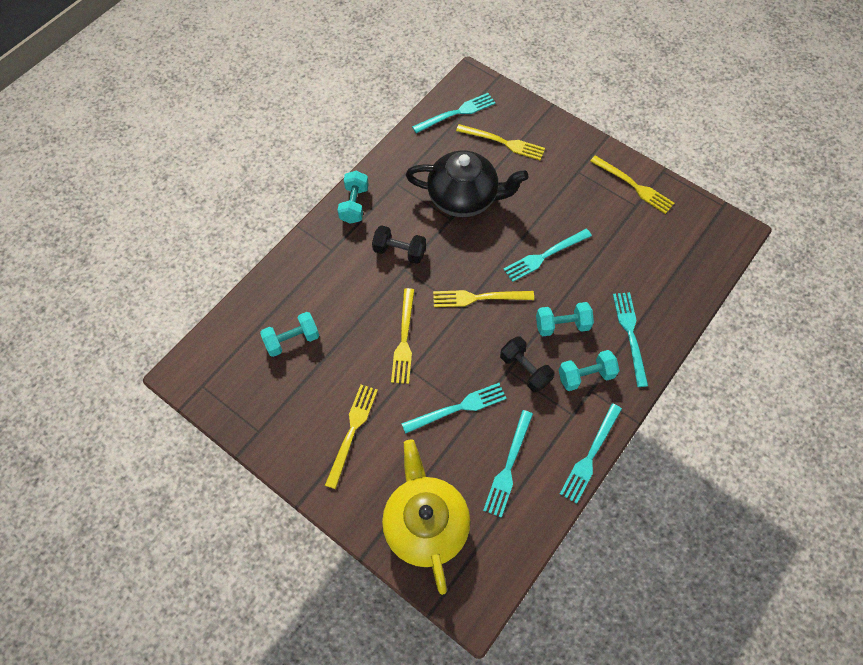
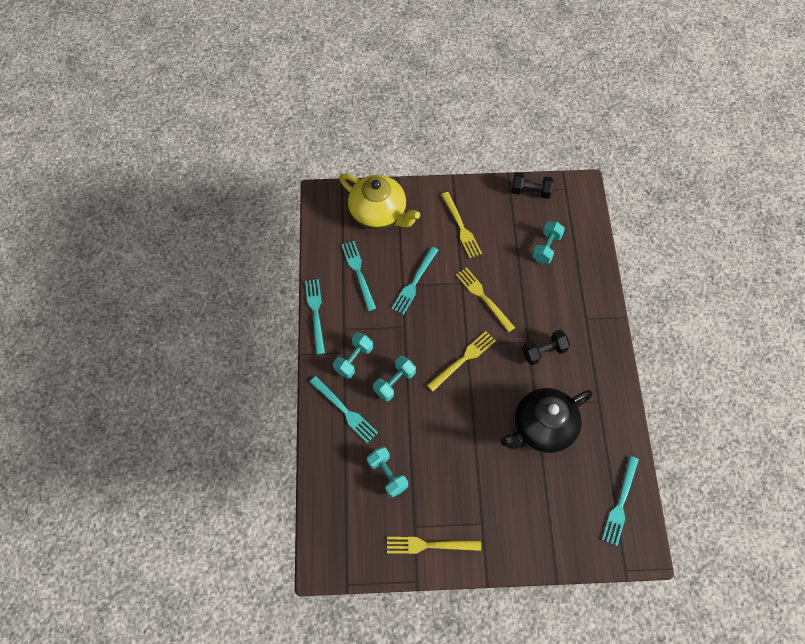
camera: 140 degrees right, 0 degrees up
turquoise dumbbell [337,171,369,224] -> turquoise dumbbell moved to [367,447,408,498]
yellow fork [456,124,545,160] -> none
black dumbbell [500,336,555,393] -> black dumbbell moved to [512,172,553,199]
turquoise fork [503,229,592,282] -> none

